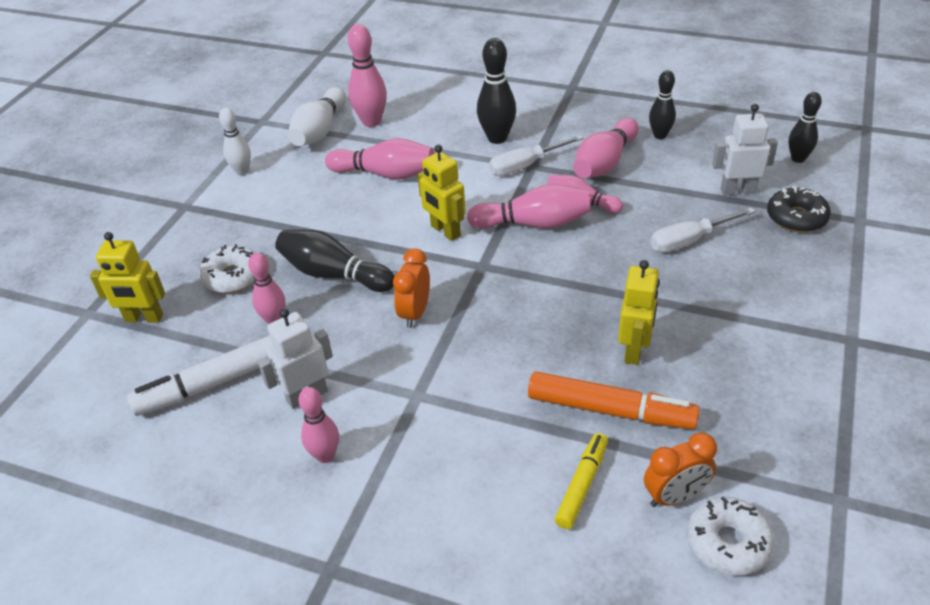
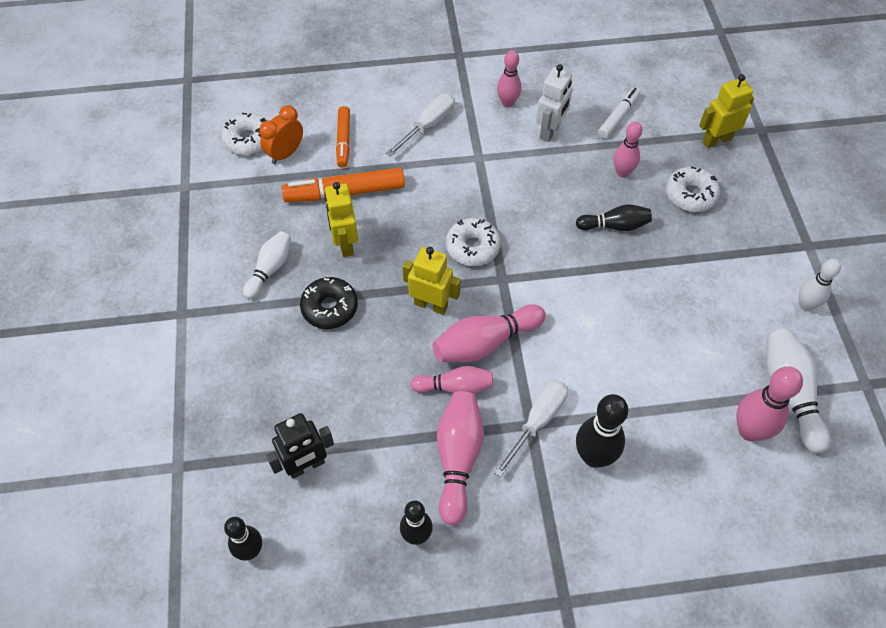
camera: 150 degrees right, 15 degrees up
white marker [127,335,273,416] -> white marker [598,87,641,139], size x0.62
black bowling pin [275,230,395,292] -> black bowling pin [576,204,652,231], size x0.66
pink bowling pin [325,138,435,180] -> none
orange clock [393,248,430,328] -> none
yellow robot [418,145,466,241] -> yellow robot moved to [402,247,461,315]
yellow marker [555,433,608,529] -> orange marker [336,106,350,168]
white screwdriver [651,207,755,253] -> white screwdriver moved to [386,94,455,157]
white robot [712,104,778,196] -> black robot [266,413,334,479]
black donut [767,186,831,233] -> black donut moved to [300,277,358,329]
none -> white bowling pin [243,231,291,299]
none -> white donut [446,218,501,266]

